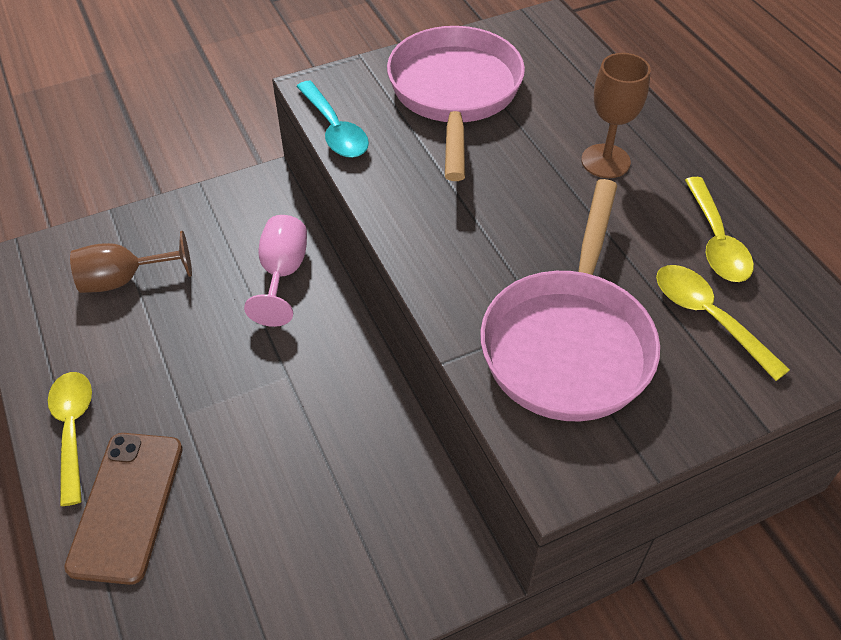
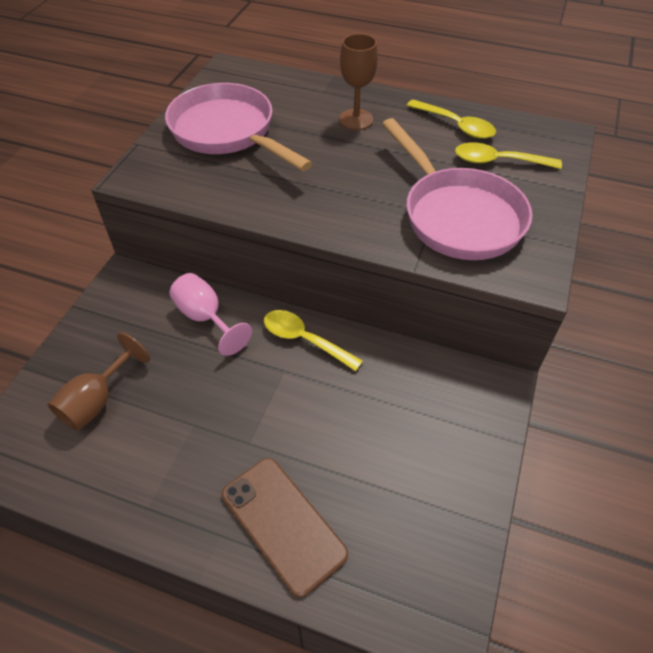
camera: 45 degrees left, 0 degrees up
yellow spoon [48,372,92,506] -> yellow spoon moved to [264,310,363,371]
turquoise spoon [296,81,369,158] -> none

